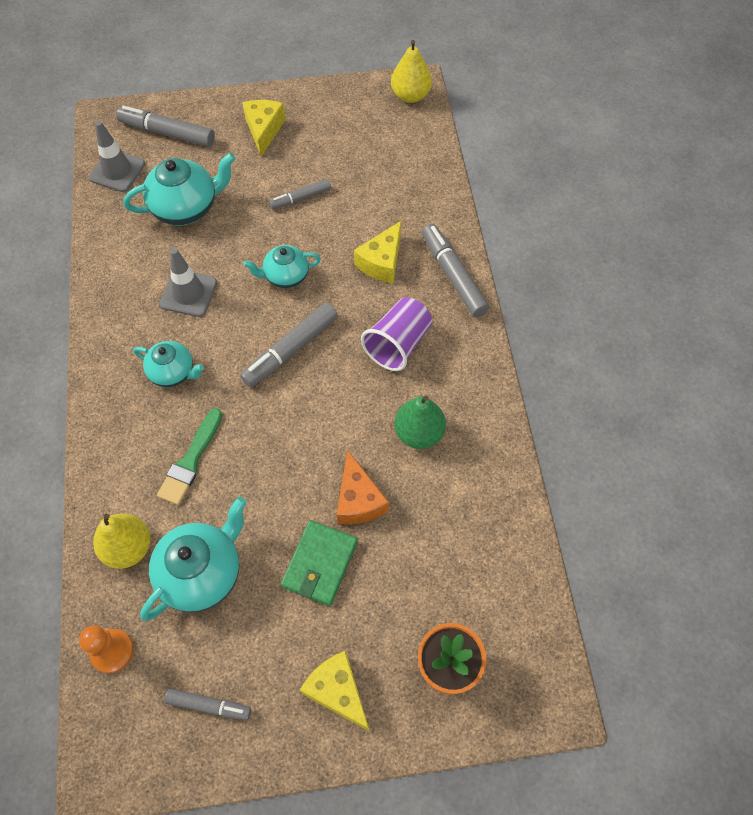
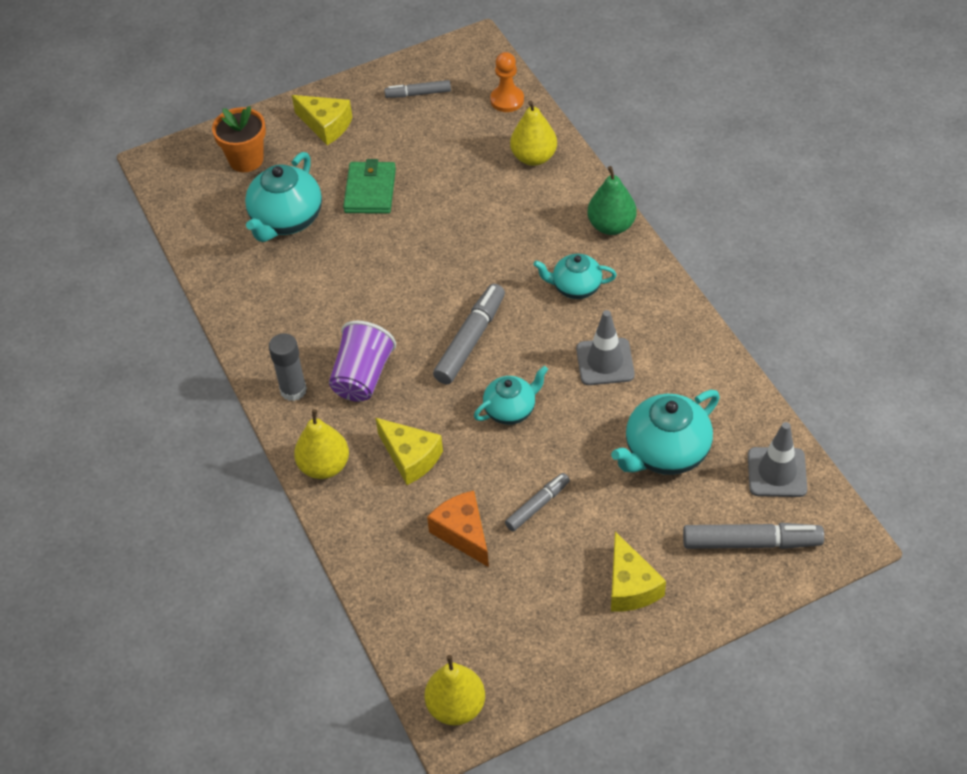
camera: 165 degrees right, 10 degrees down
turquoise teapot [140,497,246,621] -> turquoise teapot moved to [245,152,322,242]
green brush [157,408,222,505] -> none
orange cheese [337,450,389,524] -> orange cheese moved to [427,491,489,567]
yellow cheese [354,221,401,283] -> yellow cheese turned 120 degrees clockwise [375,418,443,485]
green pear [394,395,446,449] -> green pear moved to [587,166,636,235]
grey marker [422,224,489,317] -> yellow pear [294,409,349,479]
none -> grey glue stick [269,333,307,401]

